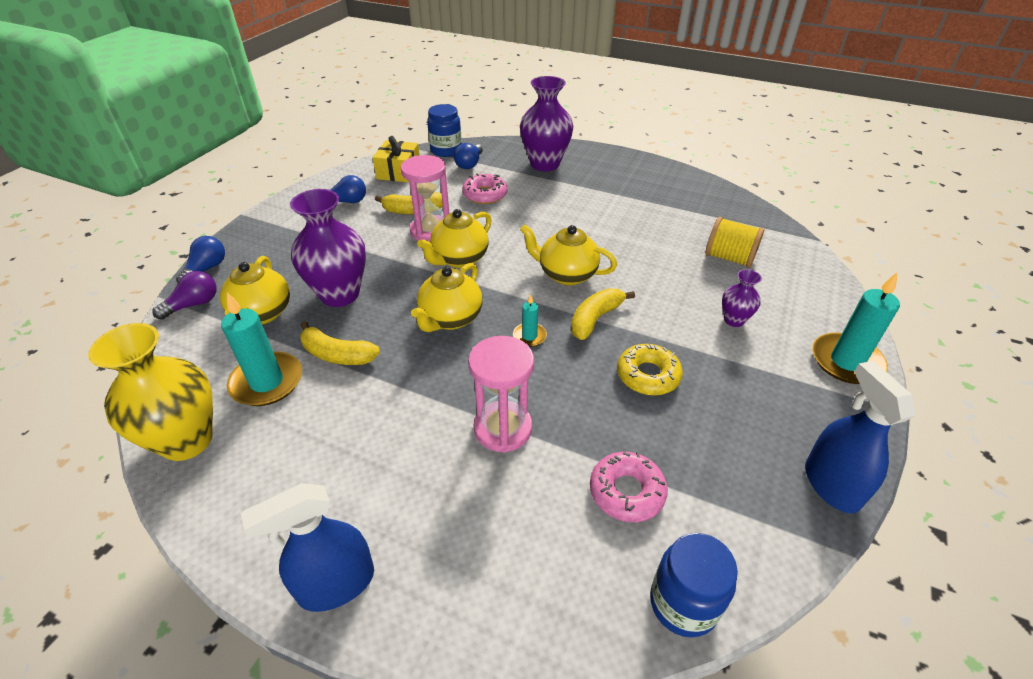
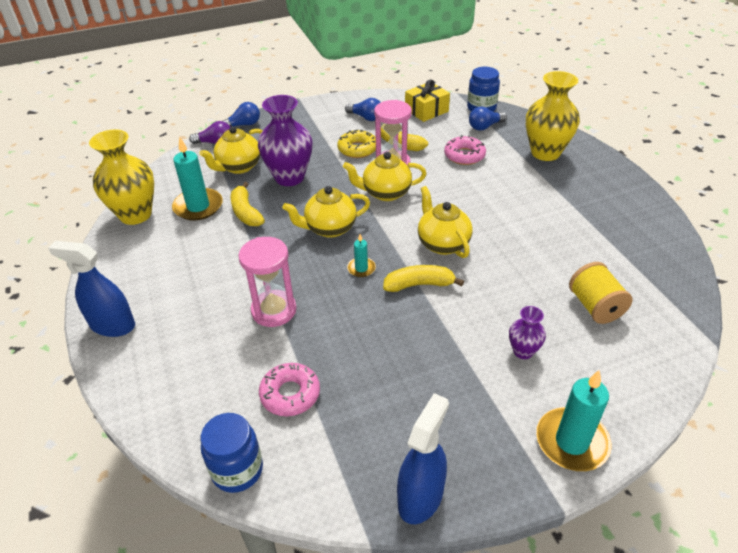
camera: 45 degrees right, 0 degrees up
purple vase [520,76,573,171] -> yellow vase [526,71,580,161]
yellow donut [617,344,683,396] -> yellow donut moved to [337,129,376,158]

